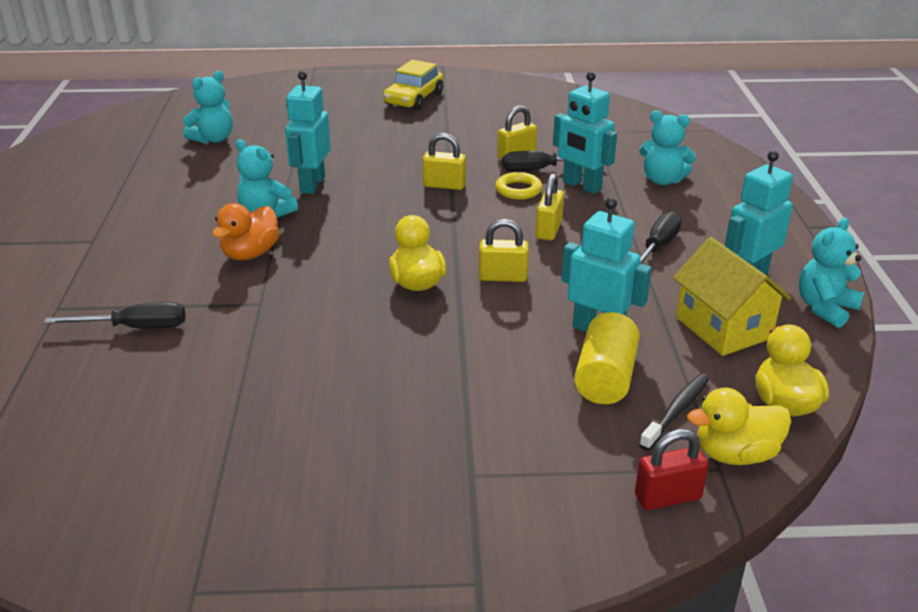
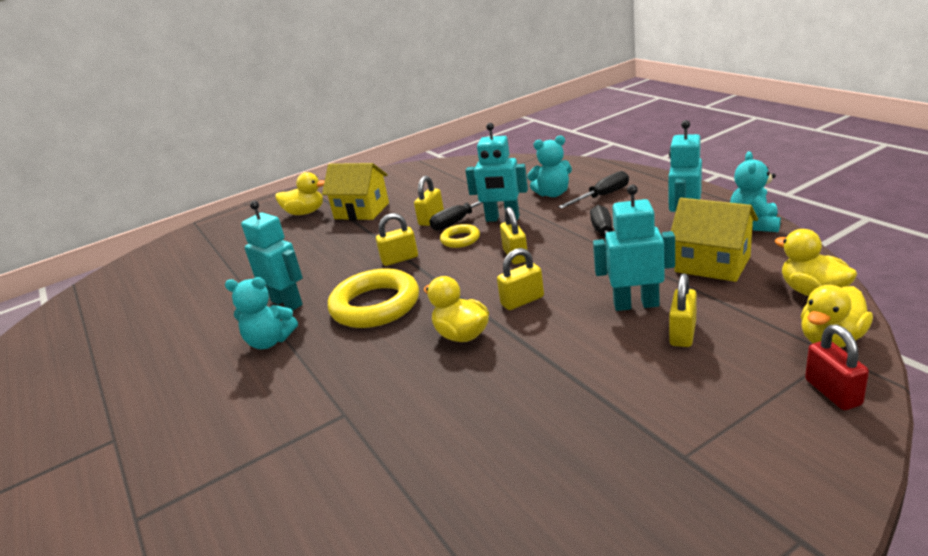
camera: 25 degrees left, 5 degrees down
black screwdriver [44,302,185,329] -> black screwdriver moved to [558,171,629,209]
turquoise teddy bear [183,71,233,143] -> none
orange duck [212,203,280,260] -> none
turquoise robot [285,71,331,194] -> turquoise robot turned 150 degrees clockwise [241,201,303,311]
yellow car [383,60,443,110] -> yellow duck [275,172,325,215]
yellow cylinder [574,312,640,404] -> yellow padlock [669,274,697,347]
red padlock [635,429,709,510] -> red padlock turned 60 degrees counterclockwise [805,324,869,410]
black toothbrush [639,373,710,451] -> none
none -> yellow house [322,163,389,220]
none -> yellow ring [328,268,419,328]

